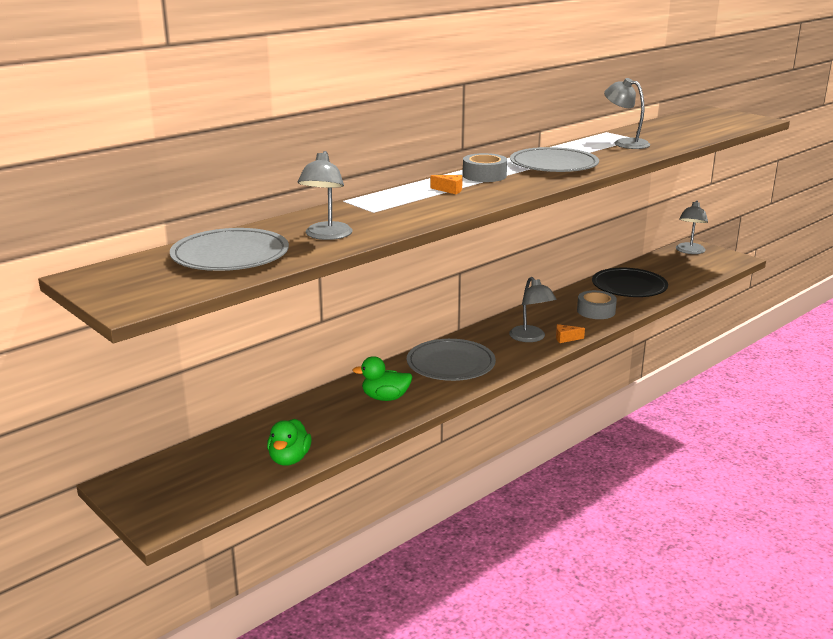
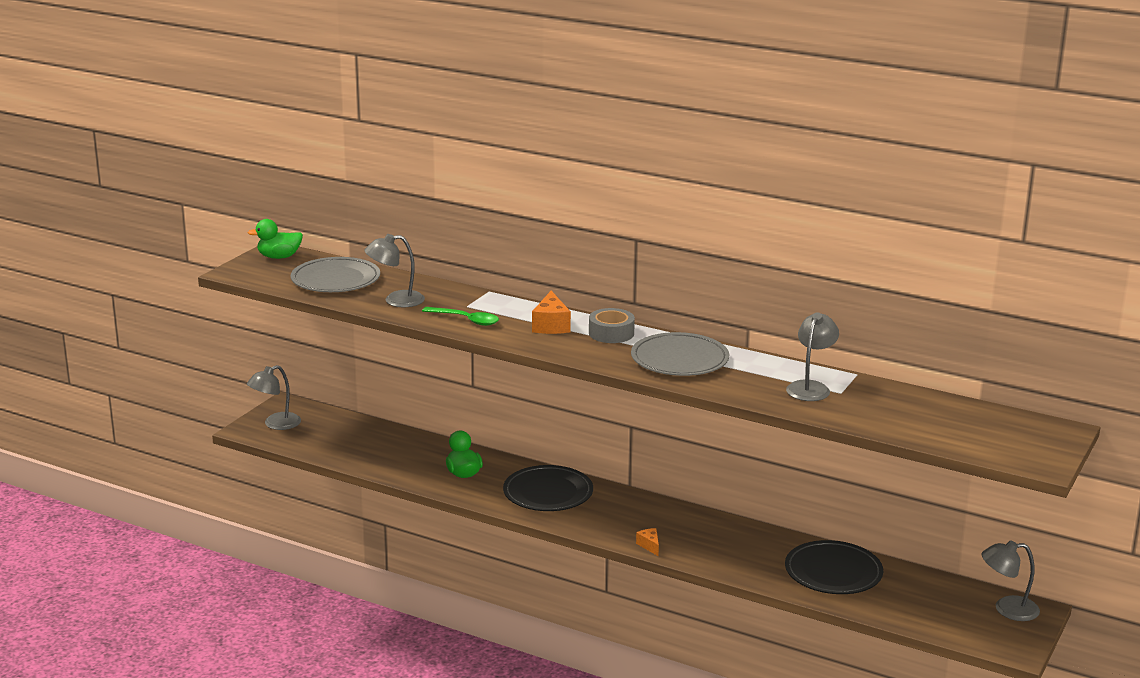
camera: 70 degrees right, 0 degrees up
green duck [267,419,311,466] -> green duck moved to [248,219,303,259]
grey plate [407,339,496,381] -> black plate [503,465,593,511]
orange cheese [430,175,463,194] -> orange cheese [532,291,571,334], size x1.76
grey lamp [509,277,556,342] -> grey lamp moved to [247,365,301,430]
grey tape [577,290,617,319] -> none
none -> green spoon [422,307,499,326]

